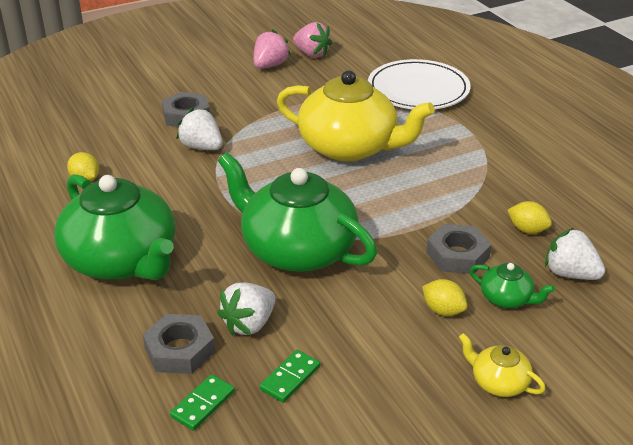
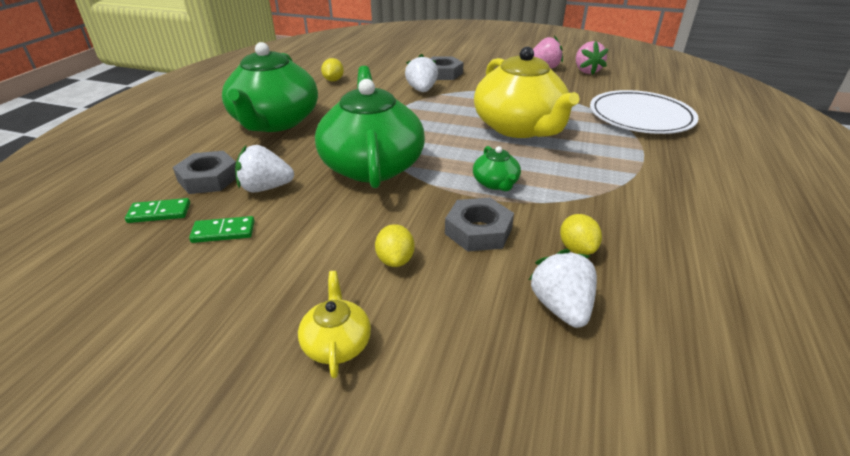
camera: 45 degrees right, 0 degrees up
green teapot [470,263,555,308] -> green teapot moved to [473,146,521,191]

